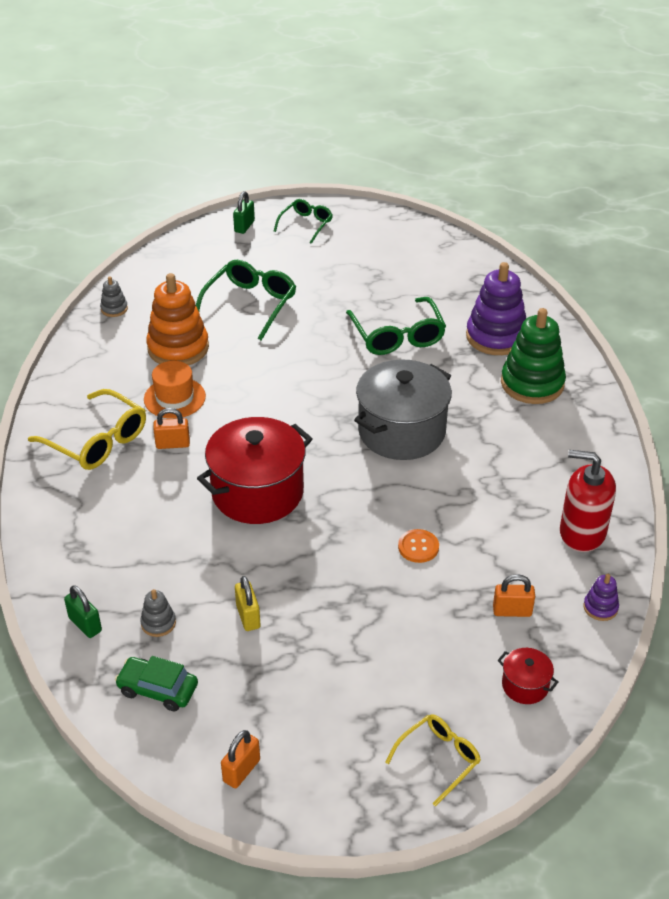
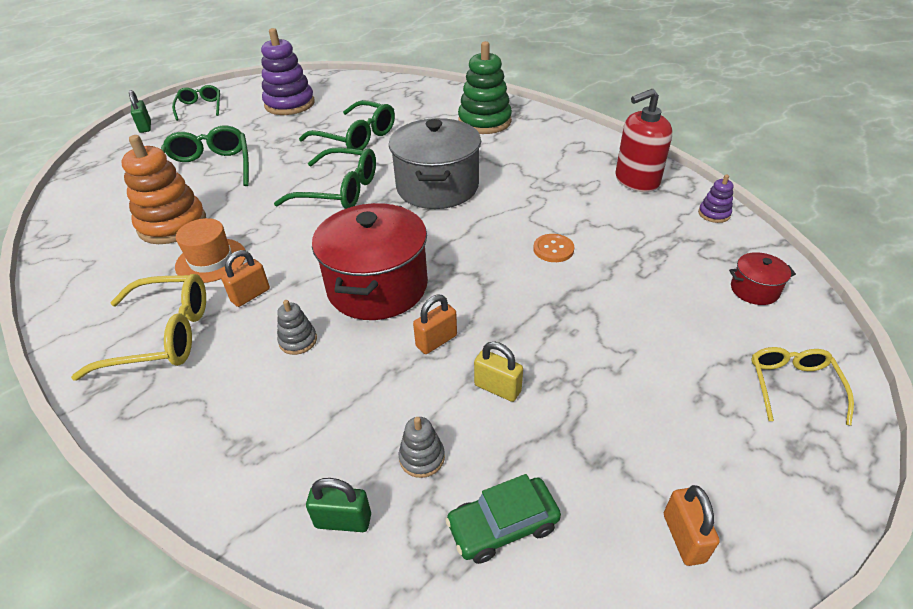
camera: 40 degrees left, 0 degrees up
grey stacking toy [100,276,128,317] -> grey stacking toy moved to [277,300,317,355]
purple stacking toy [466,262,526,355] -> purple stacking toy moved to [261,28,315,115]
orange padlock [493,574,535,617] -> orange padlock moved to [413,295,457,354]
none -> green glasses [274,148,376,209]

